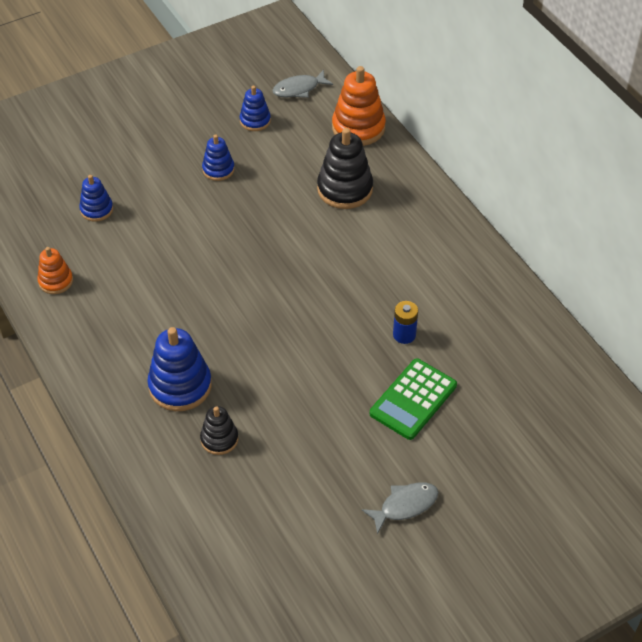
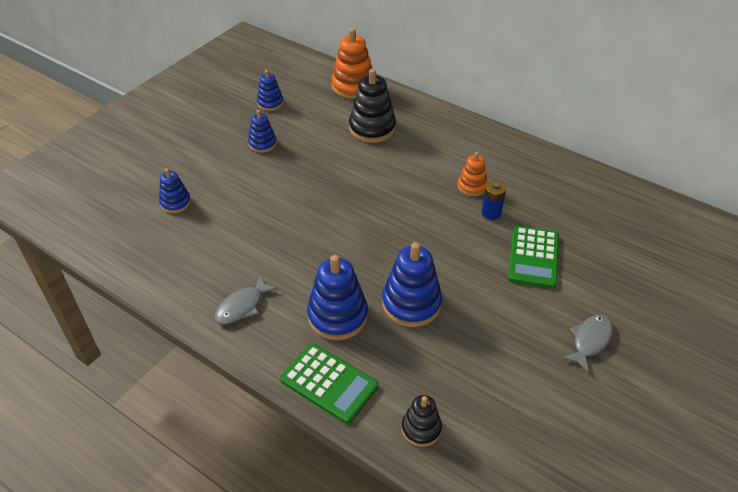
camera: 25 degrees left, 5 degrees down
orange stacking toy [37,247,73,294] -> orange stacking toy moved to [457,152,488,196]
black stacking toy [200,406,238,455] -> black stacking toy moved to [402,395,442,447]
grey fish [273,70,333,98] -> grey fish moved to [215,276,278,324]
none -> green calculator [280,343,378,424]
none -> blue stacking toy [382,242,442,327]

